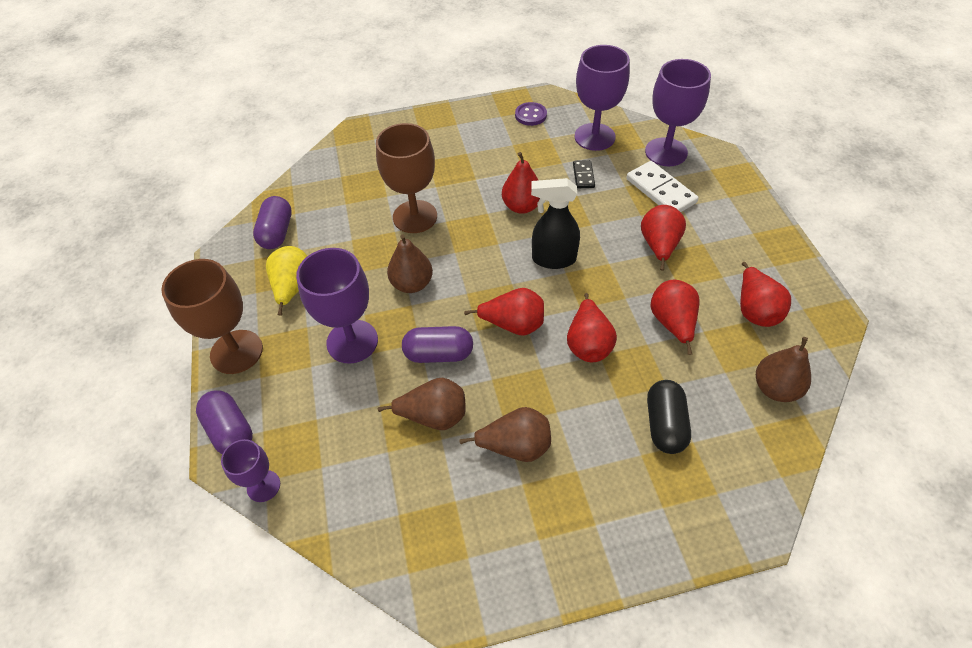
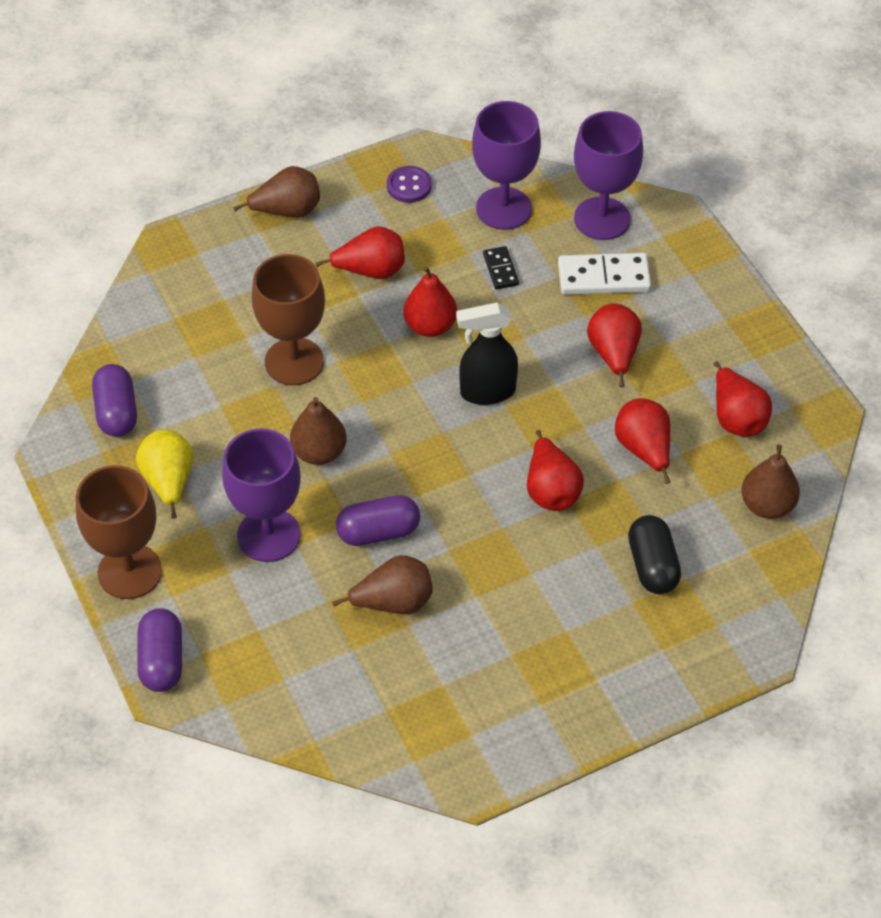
camera: 15 degrees left, 0 degrees up
purple capsule [196,390,253,454] -> purple capsule turned 45 degrees clockwise [137,608,182,692]
purple goblet [221,439,280,502] -> none
brown pear [459,407,551,462] -> brown pear moved to [233,166,320,218]
red pear [464,288,544,336] -> red pear moved to [315,226,405,279]
white domino [626,161,698,212] -> white domino turned 45 degrees counterclockwise [558,253,651,295]

